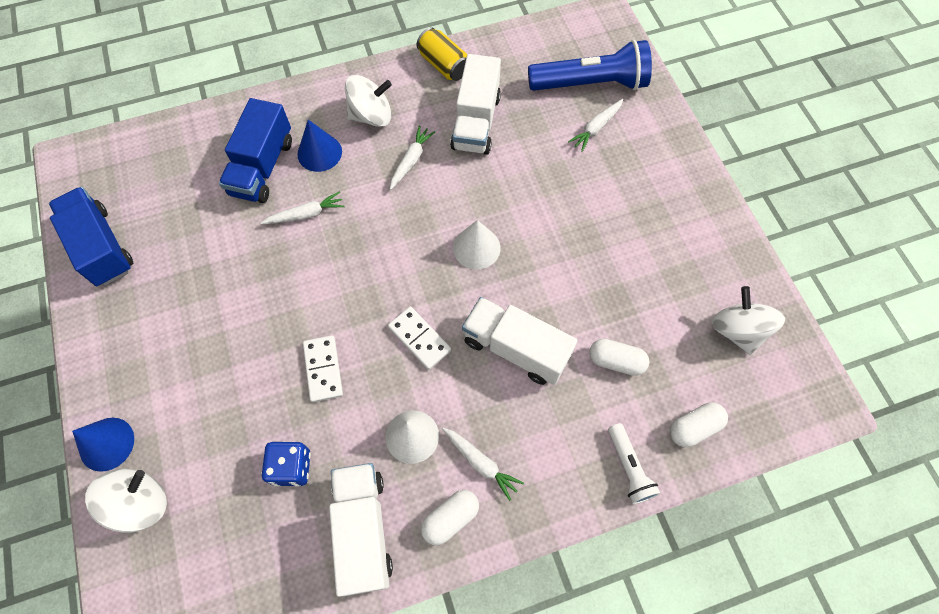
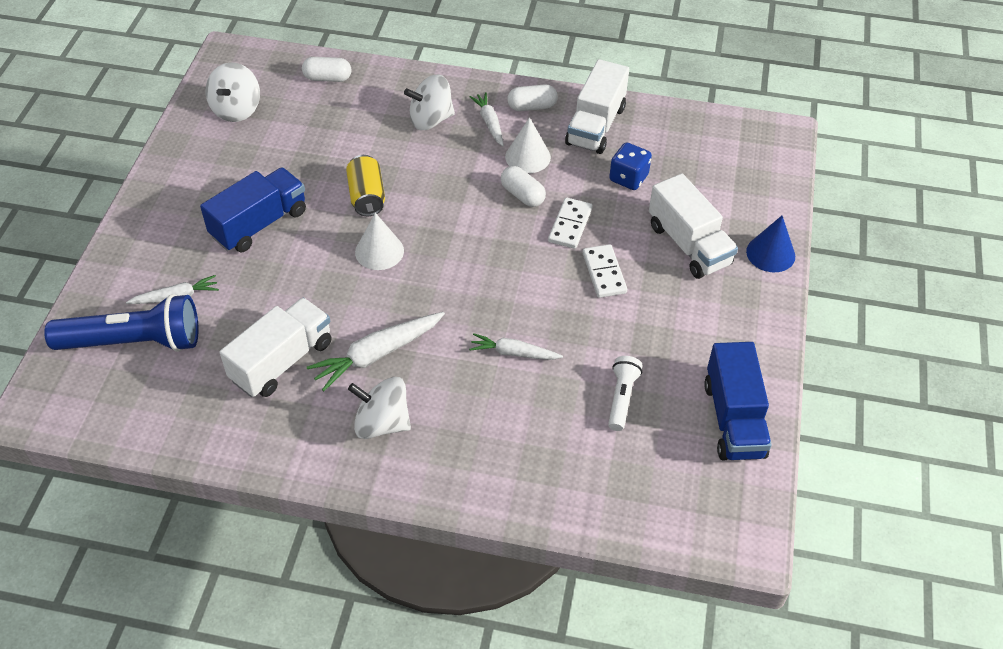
camera: 150 degrees left, 15 degrees down
white spinning top [85,469,167,533] -> white spinning top moved to [404,74,455,130]
blue truck [219,98,292,203] -> blue truck moved to [200,167,306,252]
blue cone [297,120,342,172] -> none
white domino [388,307,451,370] -> white domino moved to [582,244,627,298]
white carrot [390,125,435,190] -> white carrot [307,312,445,391], size x1.59
yellow can [416,27,467,81] -> yellow can moved to [346,155,385,216]
white truck [462,297,578,385] -> white truck moved to [649,173,738,279]
blue flashlight [528,40,652,91] -> blue flashlight turned 150 degrees clockwise [44,294,199,352]
white capsule [589,339,649,376] -> white capsule moved to [501,166,546,207]
white flashlight [608,423,660,504] -> white flashlight moved to [608,356,642,431]

